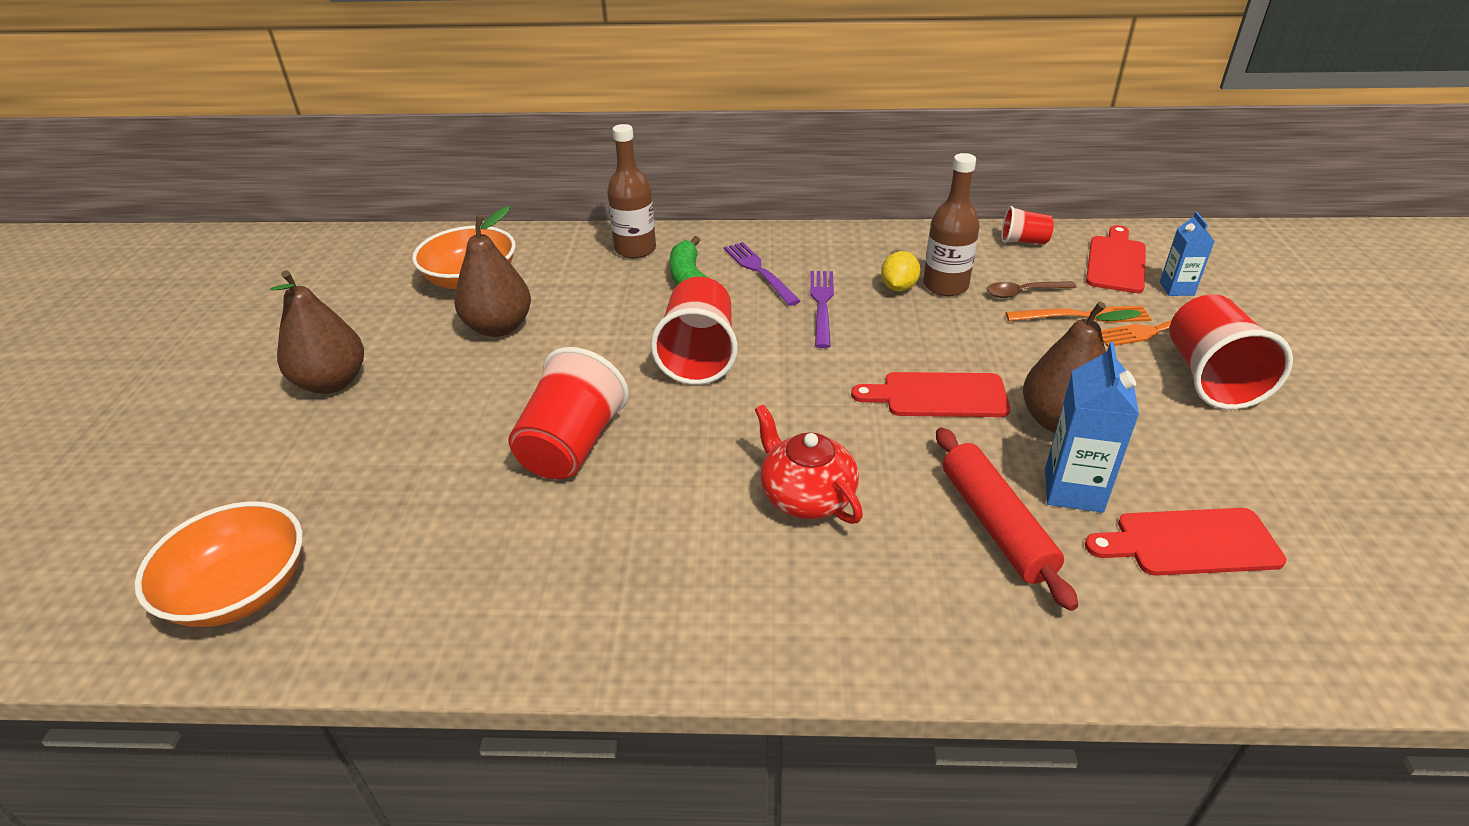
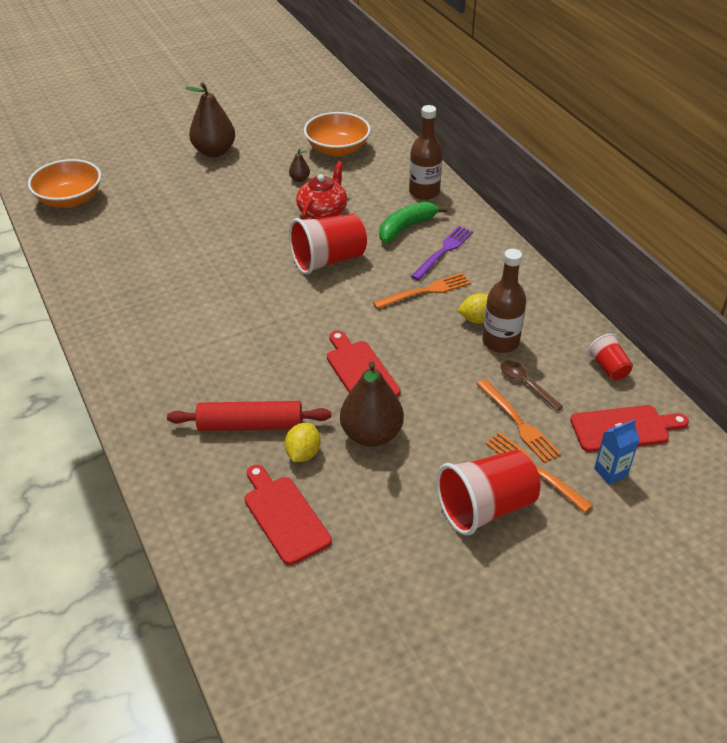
camera: 60 degrees right, 5 degrees up
brown pear [454,206,531,337] -> brown pear [289,149,310,182], size x0.45
red cup [508,347,629,479] -> none
red teapot [755,404,863,524] -> red teapot moved to [296,161,347,220]
purple fork [810,271,834,348] -> orange fork [373,273,471,309]
red rolling pin [936,427,1078,611] -> red rolling pin turned 45 degrees clockwise [167,401,331,431]
blue carton [1045,342,1139,513] -> yellow lemon [285,423,321,462]

